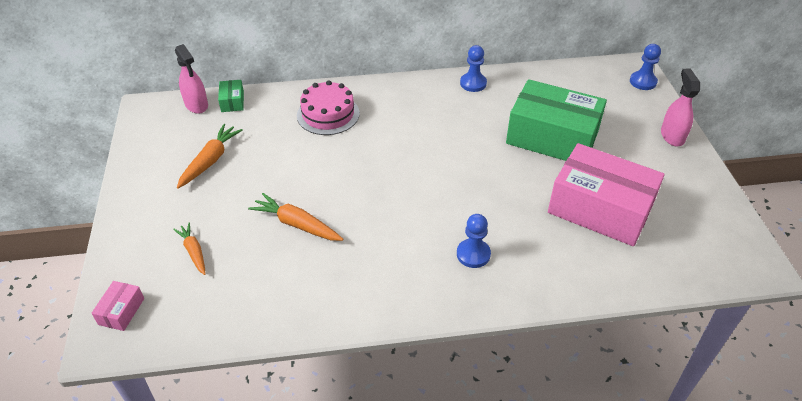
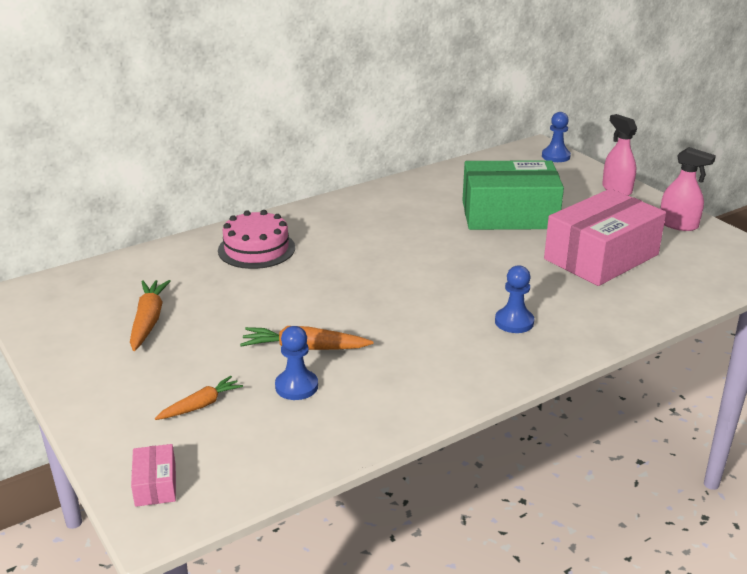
camera: 25 degrees left, 15 degrees down
orange carrot [173,223,206,275] -> orange carrot turned 105 degrees clockwise [155,376,243,420]
pink spray bottle [175,44,208,114] -> pink spray bottle moved to [660,147,716,231]
green box [218,80,244,112] -> none
blue pawn [460,45,487,92] -> blue pawn moved to [275,326,318,400]
pink box [548,143,665,246] -> pink box turned 45 degrees counterclockwise [544,189,666,286]

